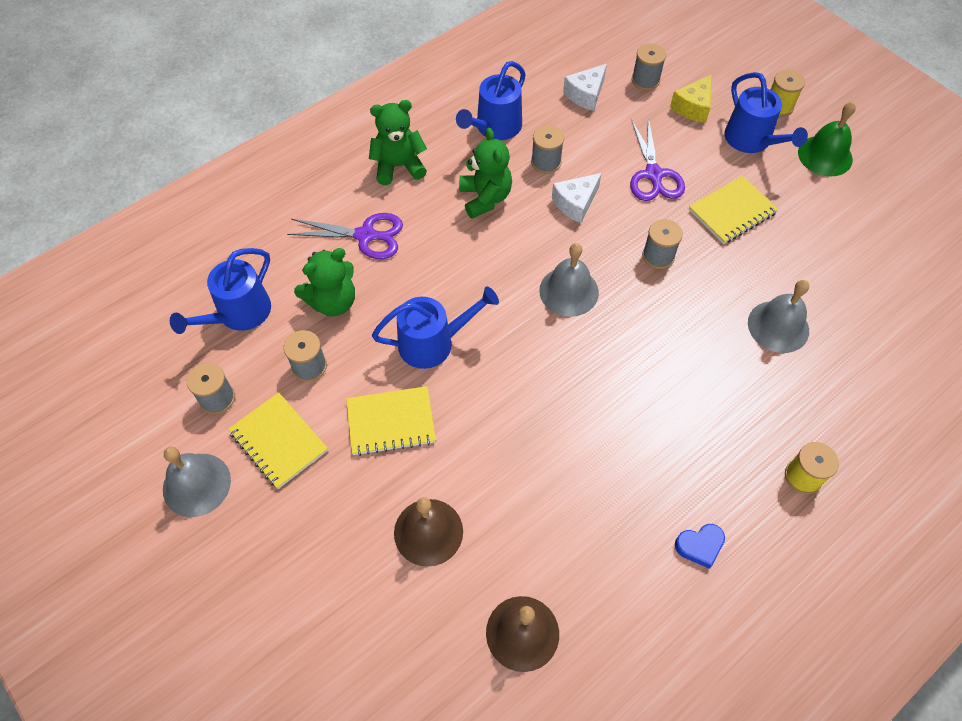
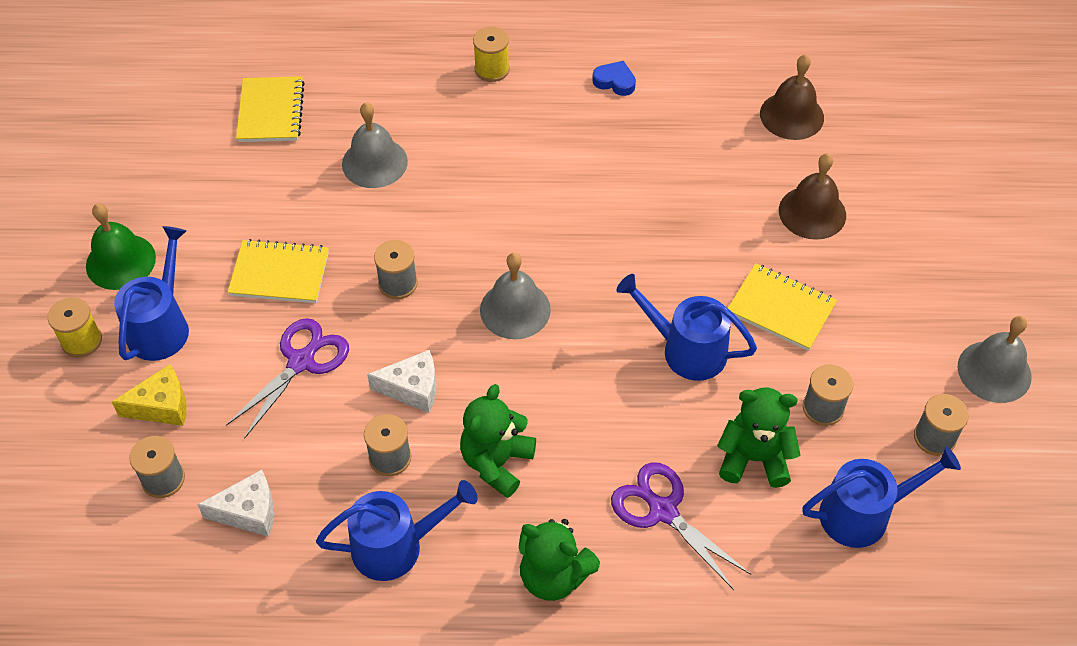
camera: 140 degrees left, 5 degrees down
yellow notebook [228,392,328,489] -> yellow notebook moved to [236,76,305,142]

